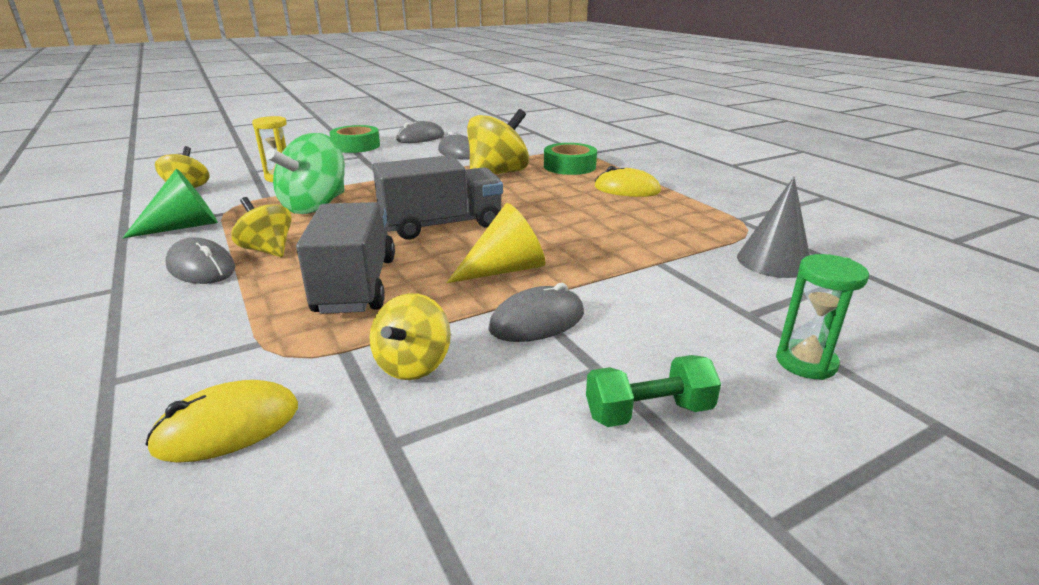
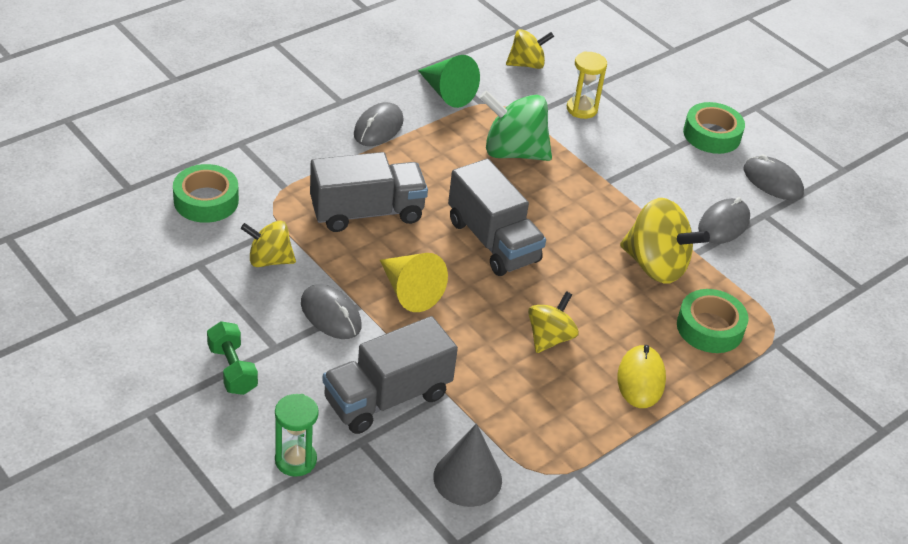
camera: 75 degrees right, 15 degrees up
yellow mouse [145,380,298,463] -> green tape [173,164,239,223]
yellow spinning top [232,197,292,257] -> yellow spinning top moved to [528,291,579,353]
none -> grey truck [322,316,458,434]

